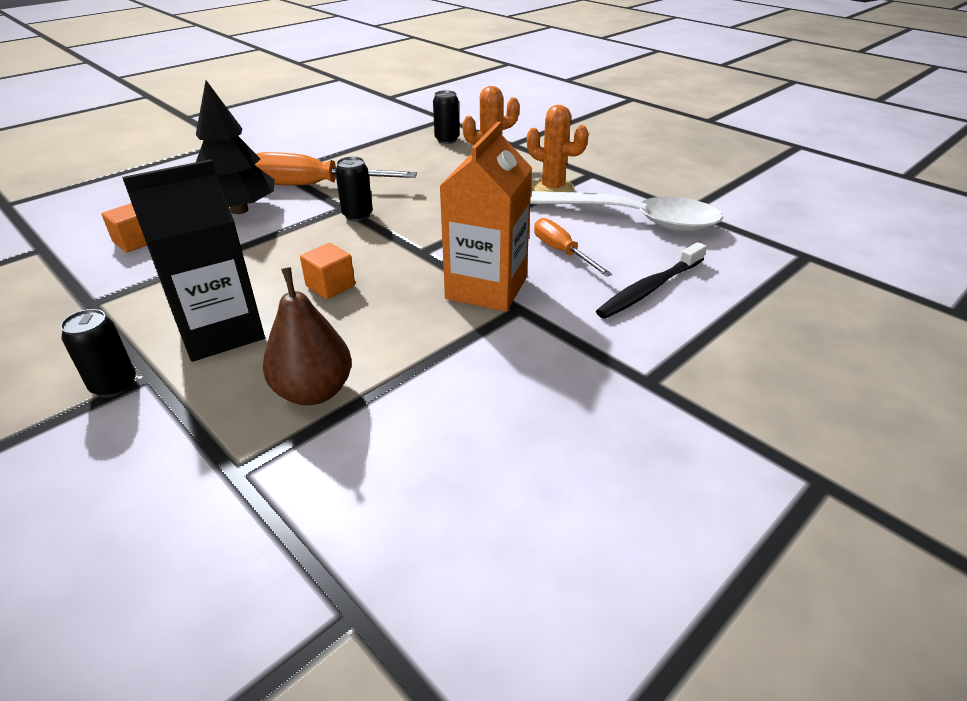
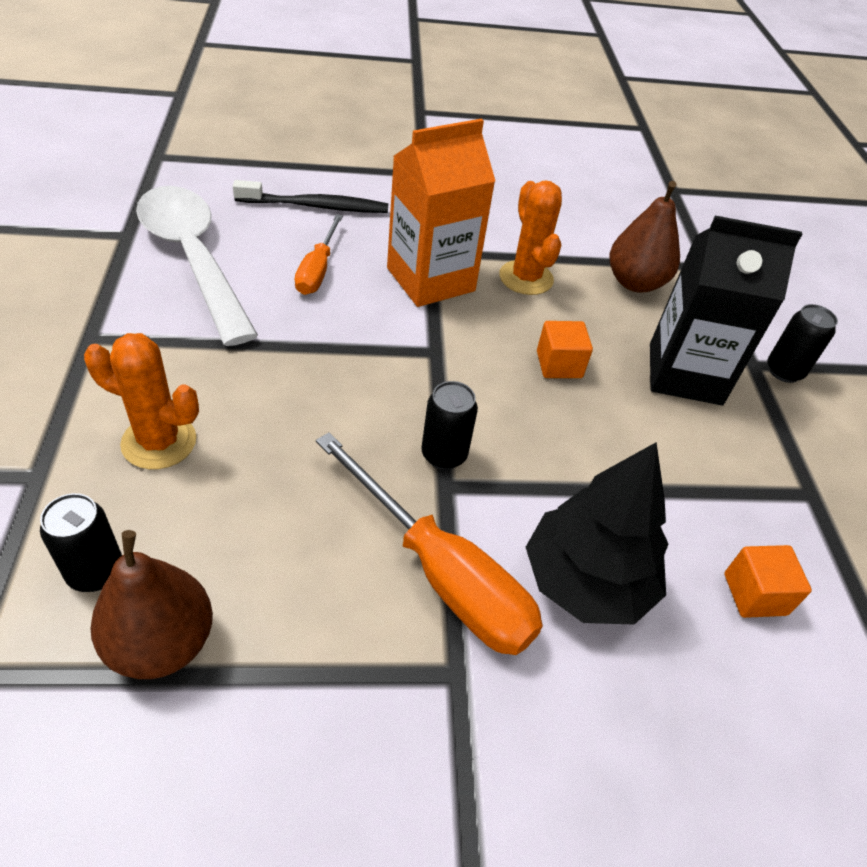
camera: 145 degrees left, 10 degrees up
orange cactus [527,105,589,192] -> orange cactus moved to [499,180,562,295]
none -> brown pear [90,530,213,679]

